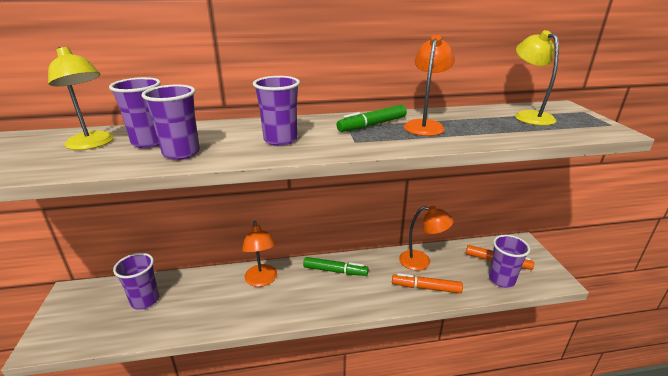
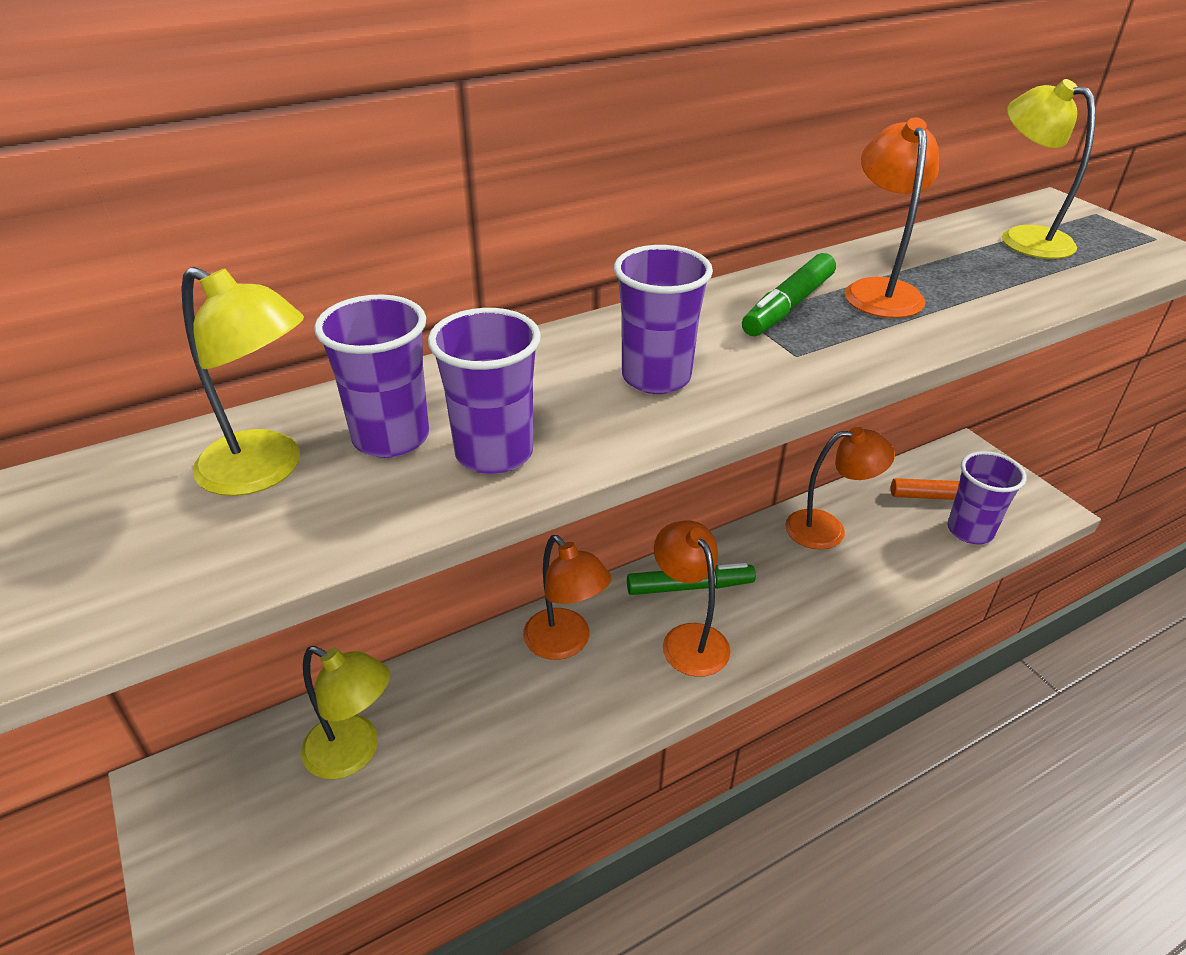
camera: 20 degrees left, 10 degrees up
purple cup [113,253,159,310] -> yellow lamp [301,646,390,779]
orange marker [392,273,463,293] -> none
none -> orange lamp [654,520,731,677]

